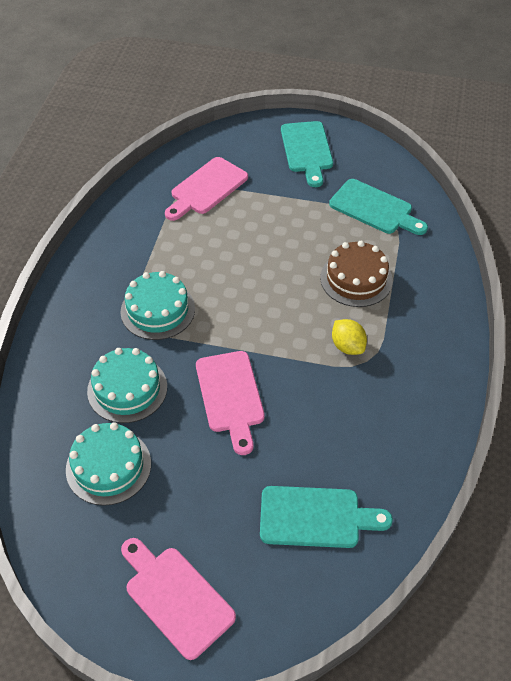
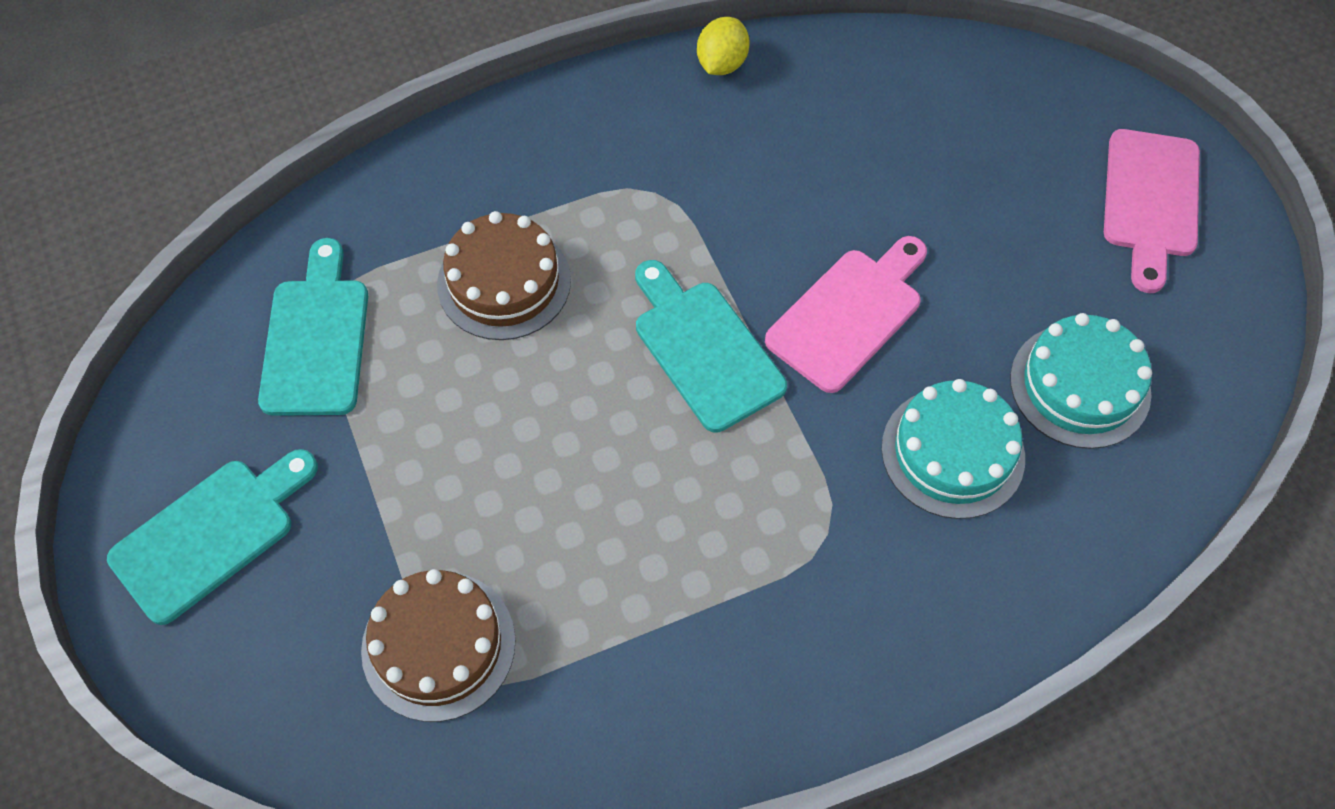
camera: 125 degrees left, 10 degrees up
turquoise cake [121,271,195,340] -> none
pink cutting board [165,157,248,221] -> brown cake [361,569,516,722]
turquoise cutting board [260,486,393,548] -> turquoise cutting board moved to [635,260,787,432]
yellow lemon [332,319,367,355] -> yellow lemon moved to [697,17,750,75]

